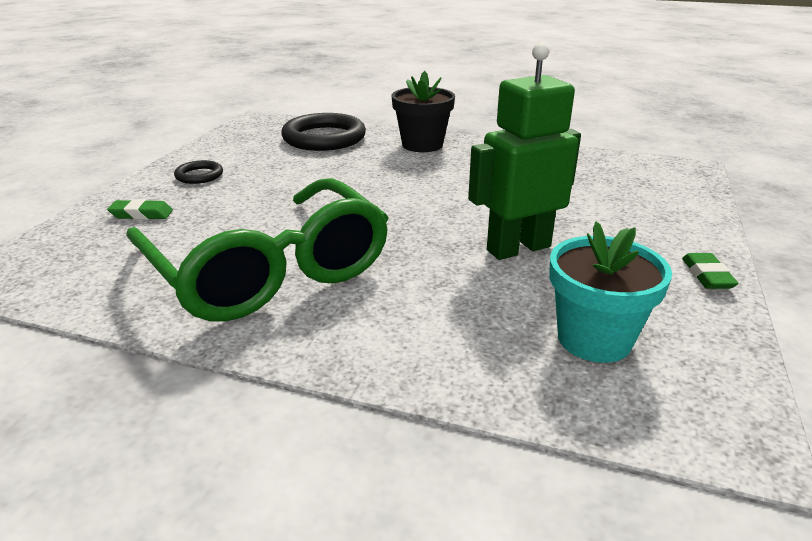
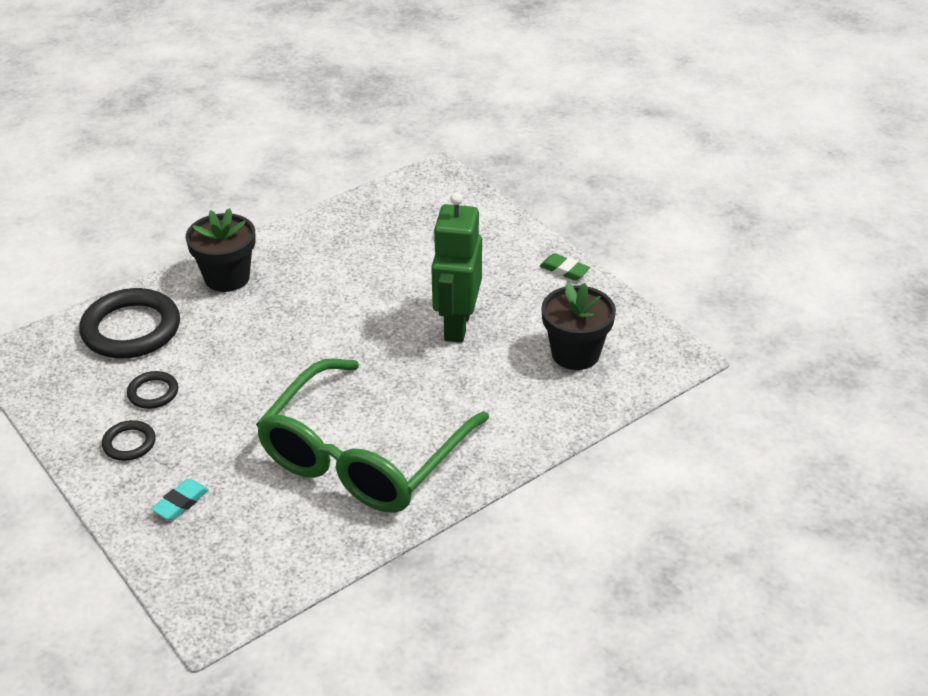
camera: 55 degrees left, 10 degrees up
green eraser [107,199,173,220] -> turquoise eraser [151,479,209,520]
green glasses [126,178,389,322] -> green glasses turned 120 degrees clockwise [256,358,489,513]
turquoise flower pot [549,222,672,363] -> black flower pot [541,282,616,370]
none -> black ring [127,371,178,409]

